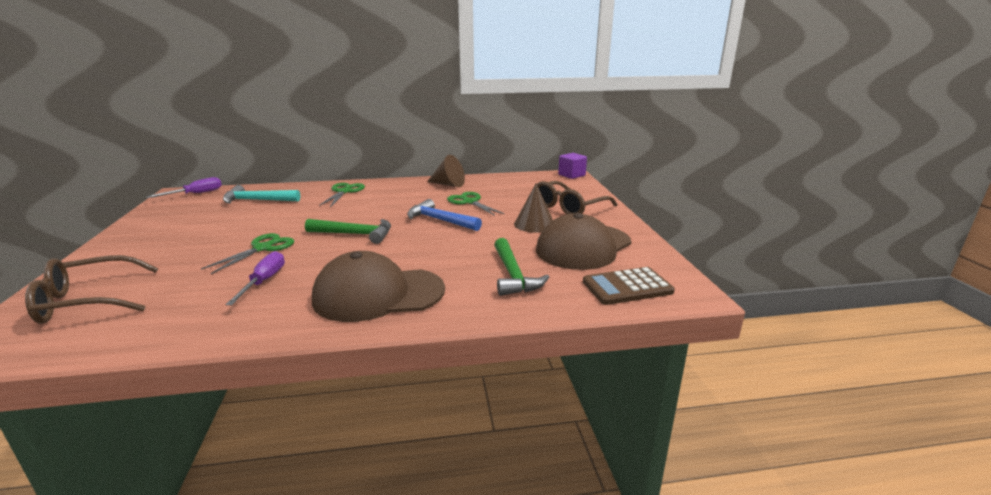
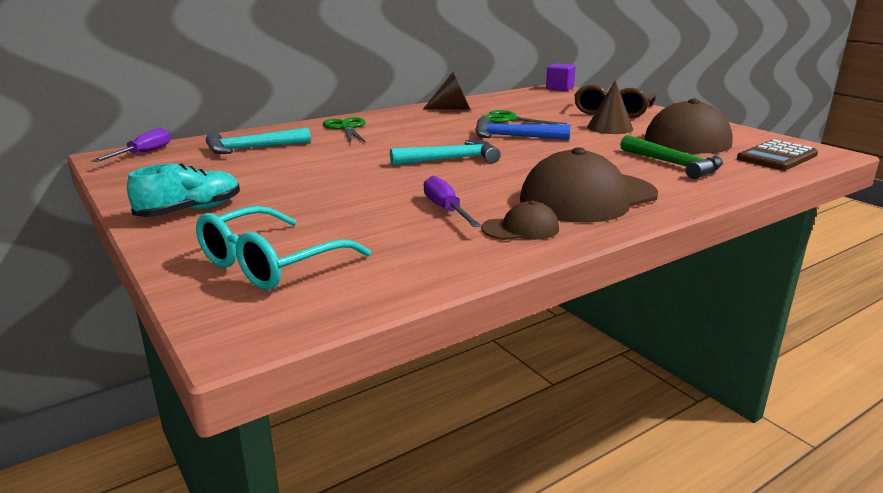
camera: 25 degrees left, 0 degrees up
brown glasses [25,255,159,324] -> turquoise glasses [196,206,371,290]
green scissors [201,233,294,274] -> none
green hammer [305,219,391,244] -> turquoise hammer [390,140,501,166]
none -> turquoise shoe [127,163,240,217]
none -> brown cap [481,201,559,240]

